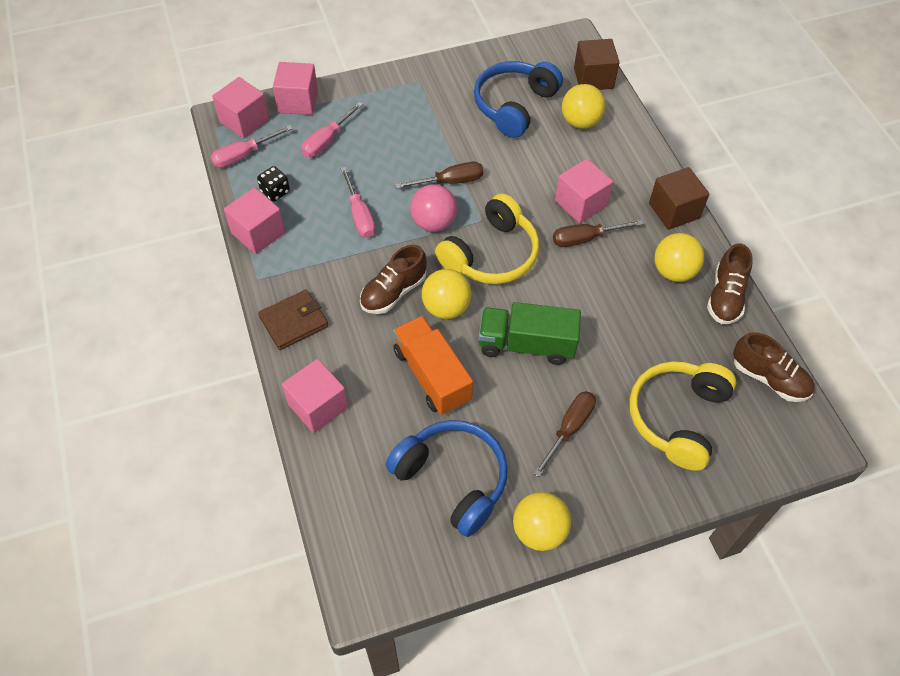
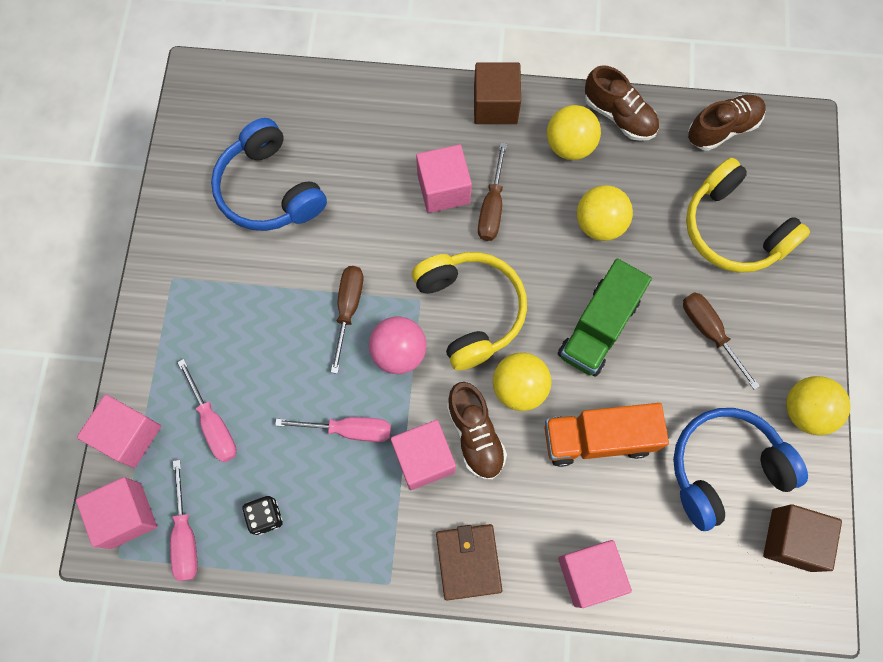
camera: 65 degrees left, 15 degrees up
pink cube [224,188,285,254] -> pink cube moved to [391,420,456,490]
yellow ball [562,84,606,129] -> yellow ball moved to [577,185,633,241]
brown cube [574,39,620,90] -> brown cube moved to [763,504,842,572]

